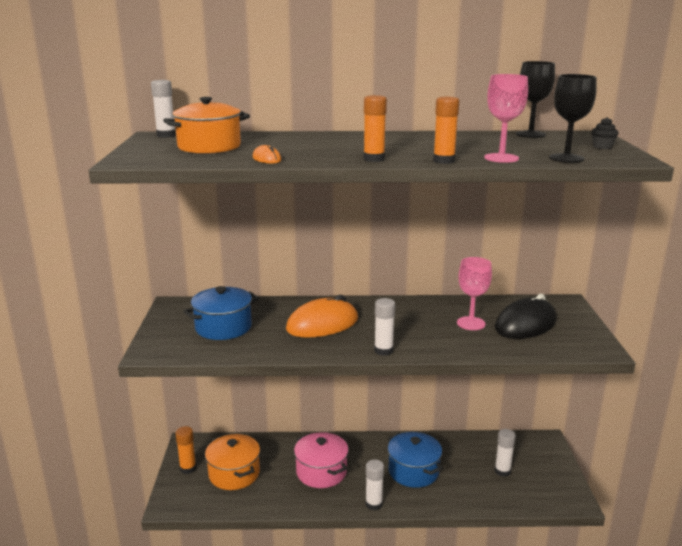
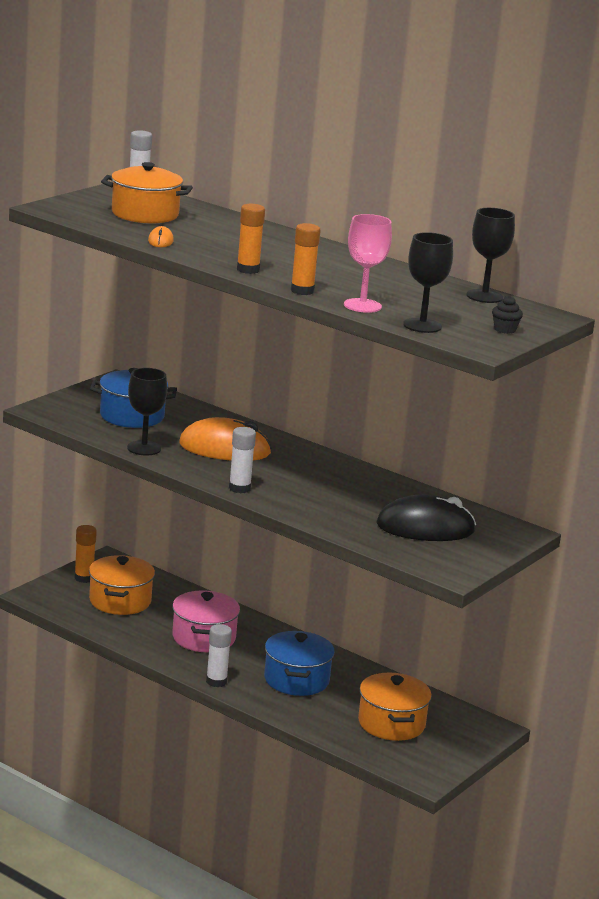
camera: 35 degrees right, 0 degrees up
pink goblet [457,257,492,330] -> none
white glue stick [494,429,516,477] -> orange pot [358,673,432,741]
none -> black goblet [127,368,167,455]

